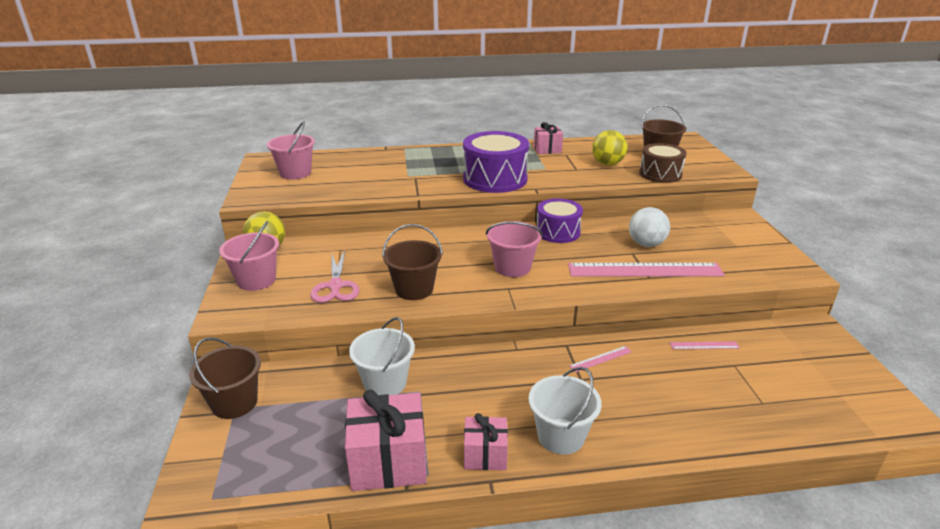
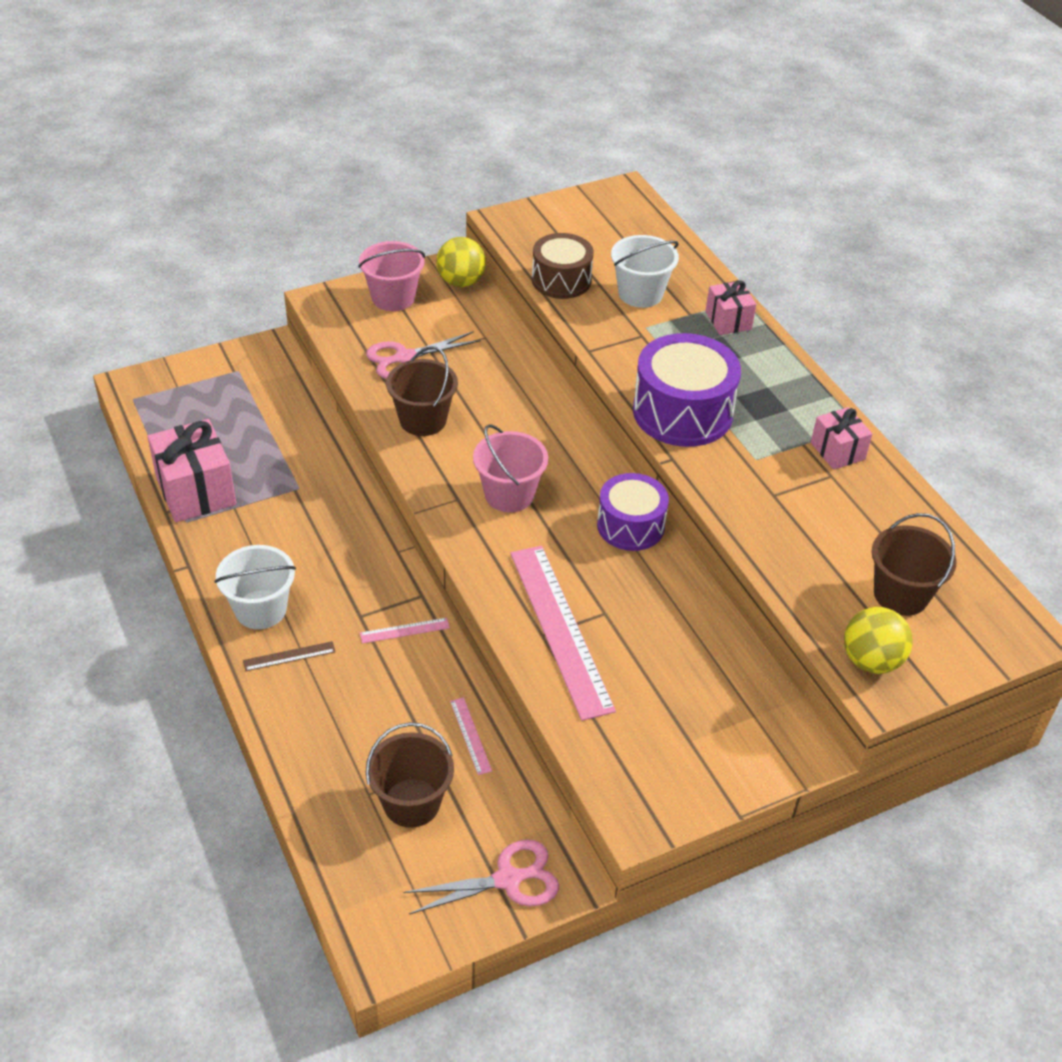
camera: 70 degrees right, 15 degrees up
brown bucket [189,337,261,419] -> brown bucket moved to [366,722,454,828]
pink bucket [267,121,315,180] -> none
white bucket [349,317,415,396] -> white bucket moved to [611,235,679,308]
pink gift [464,413,508,470] -> pink gift moved to [705,280,756,335]
pink ruler [569,346,632,372] -> pink ruler turned 60 degrees counterclockwise [360,618,450,644]
yellow ball [592,130,628,165] -> yellow ball moved to [844,607,913,674]
white ball [629,207,670,247] -> none
brown drum [639,143,686,183] -> brown drum moved to [532,233,594,299]
none -> brown ruler [243,641,335,671]
none -> pink scissors [404,839,559,914]

